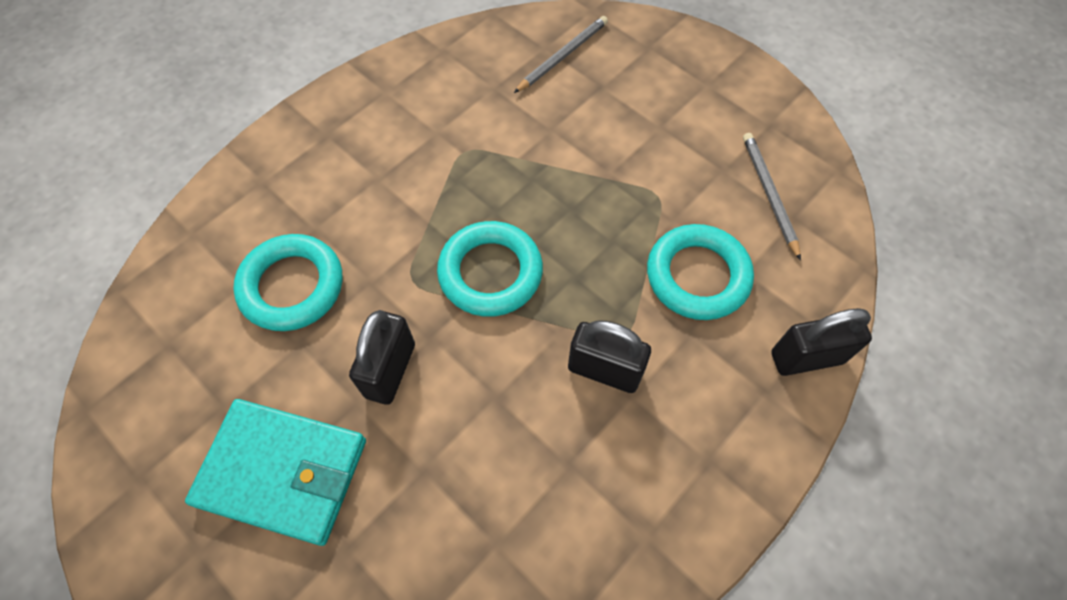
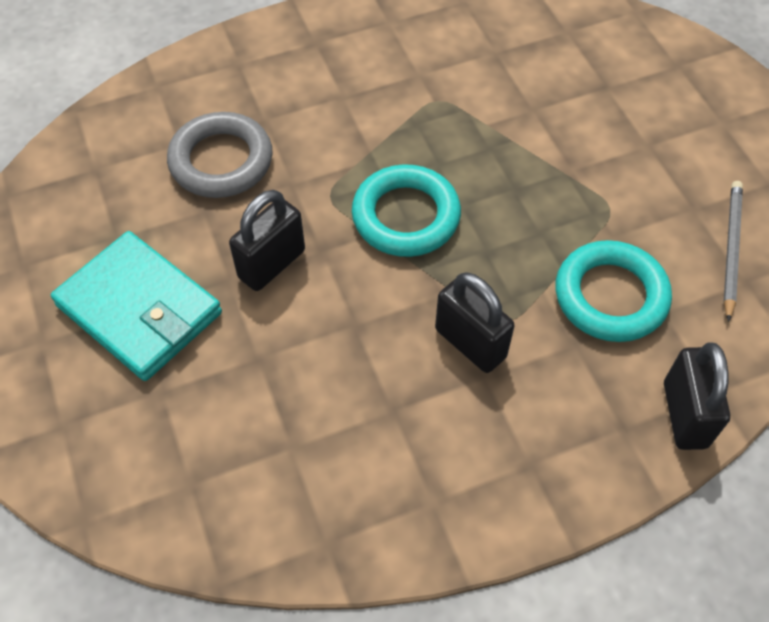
camera: 25 degrees right, 5 degrees down
turquoise ring [233,234,342,331] -> grey ring [167,112,272,198]
grey pencil [514,16,608,93] -> none
black padlock [771,308,872,376] -> black padlock turned 75 degrees clockwise [664,342,730,450]

